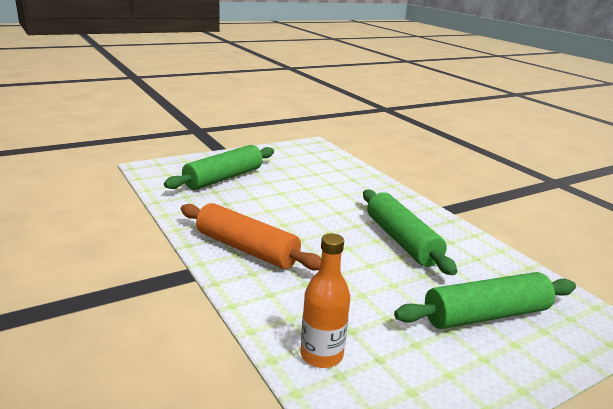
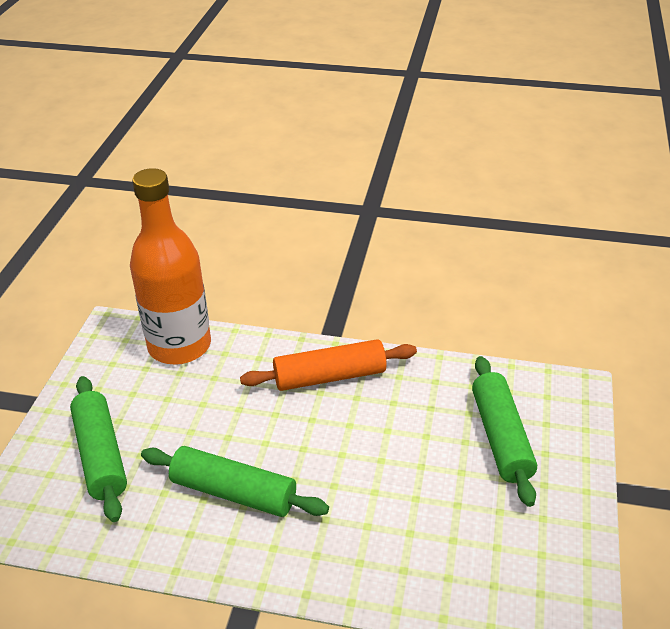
camera: 135 degrees right, 15 degrees up
orange bottle [300,233,350,368] -> orange bottle [130,168,211,365], size x2.04
green rolling pin [394,272,576,329] -> green rolling pin turned 45 degrees counterclockwise [70,376,127,522]

